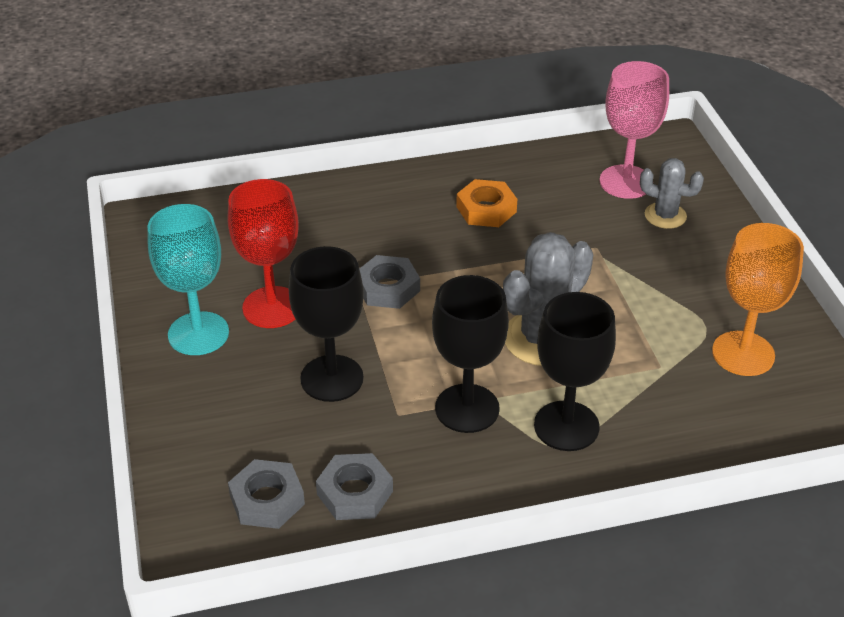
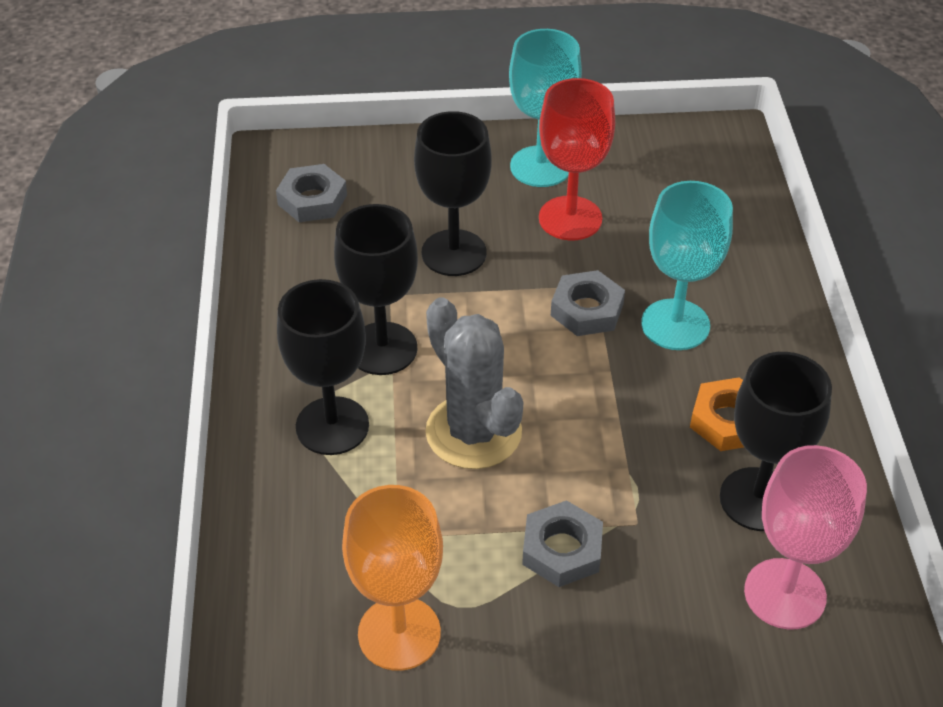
camera: 100 degrees right, 5 degrees up
grey nut [316,453,393,520] -> grey nut moved to [522,500,603,587]
grey cactus [640,158,704,229] -> none
none -> turquoise goblet [641,181,733,350]
none -> black goblet [720,352,832,531]

